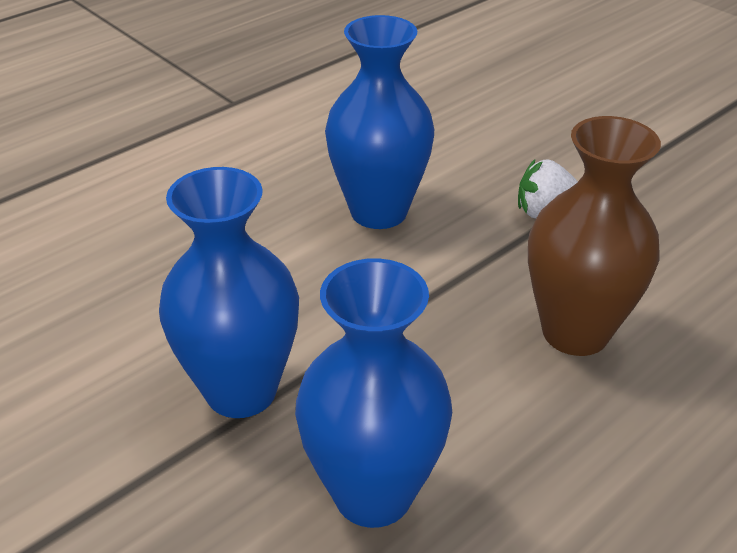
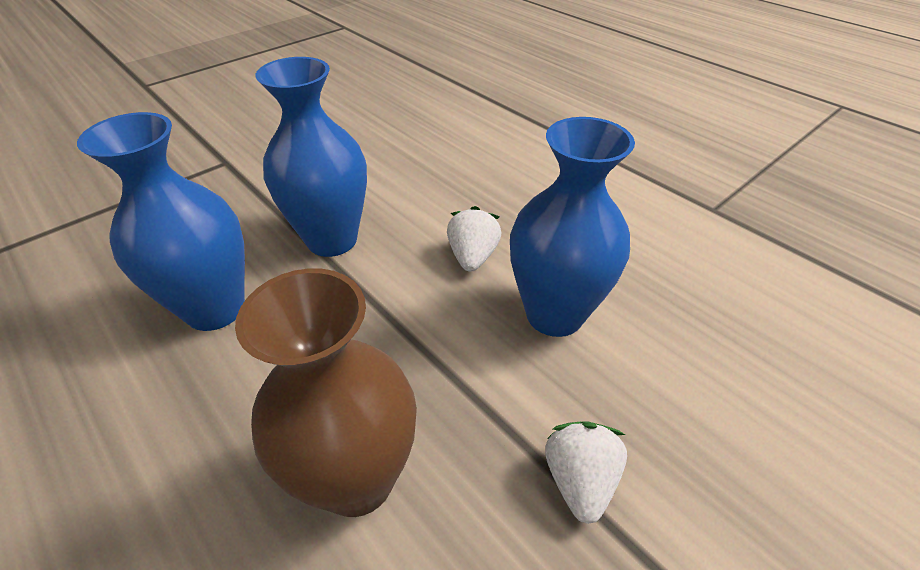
camera: 90 degrees right, 5 degrees up
none -> white strawberry [447,206,501,272]

